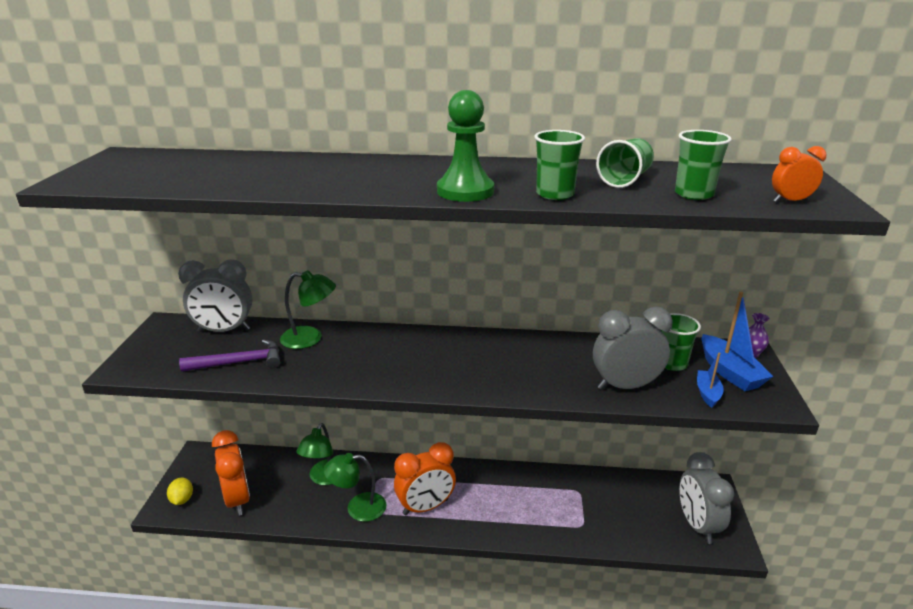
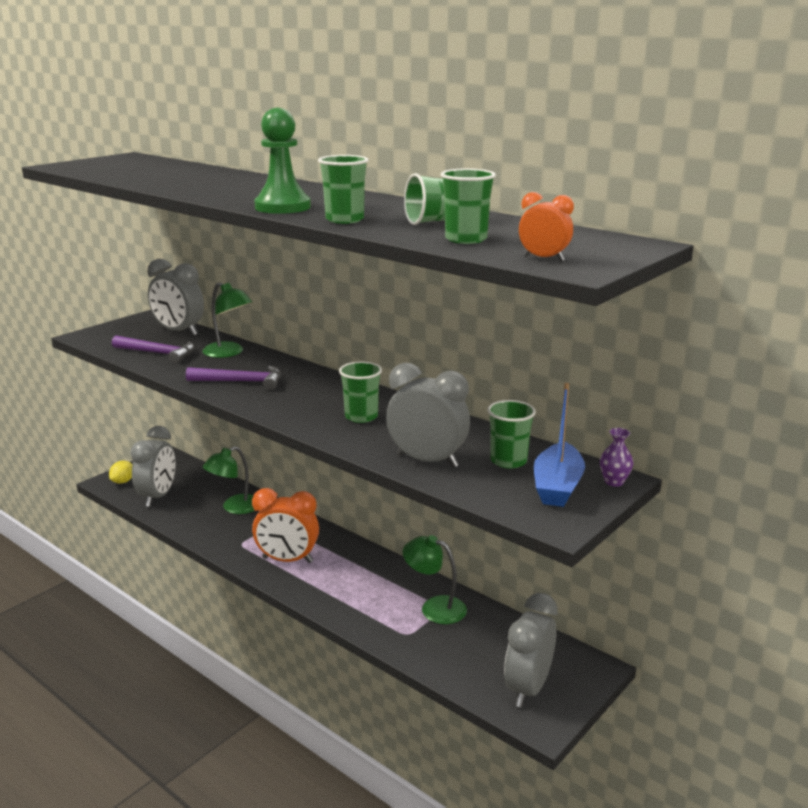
camera: 35 degrees right, 5 degrees down
orange clock [212,430,250,516] -> grey clock [130,426,176,507]
green lamp [323,453,386,522] -> green lamp moved to [403,535,467,624]
blue boat [697,352,724,408] -> none
none -> purple hammer [186,366,281,390]
none -> green cup [339,362,382,423]

